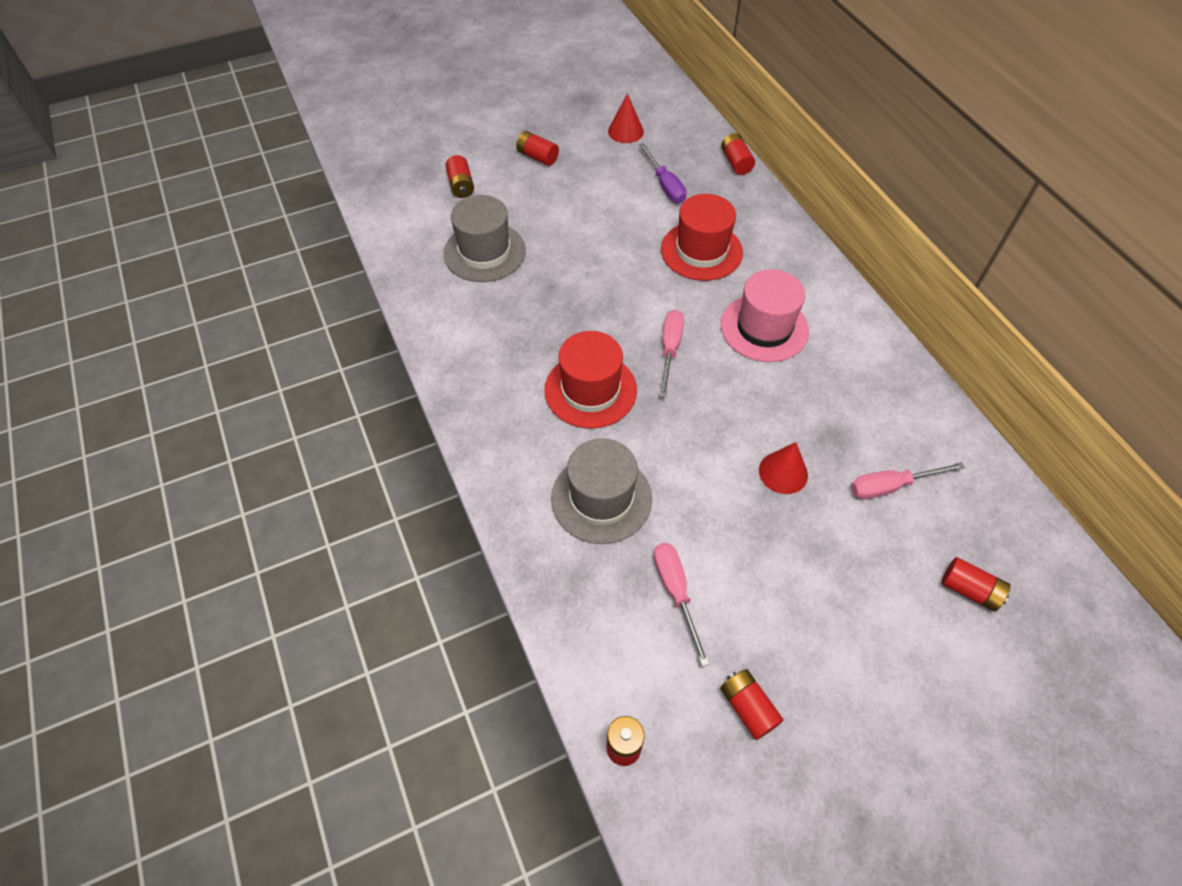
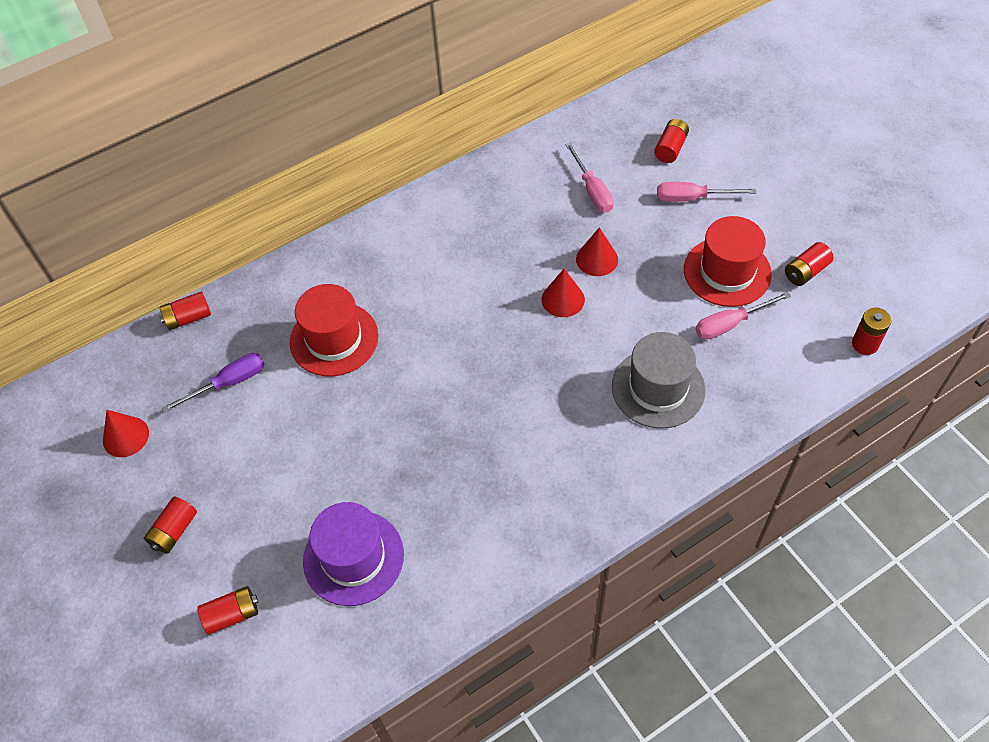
camera: 95 degrees left, 0 degrees up
grey hat [444,195,526,282] -> purple hat [303,502,404,606]
red hat [544,331,637,429] -> red hat moved to [684,216,772,307]
pink screwdriver [660,310,684,397] -> pink screwdriver moved to [657,182,756,202]
pink hat [721,269,809,362] -> none
none -> red cone [542,269,585,317]

